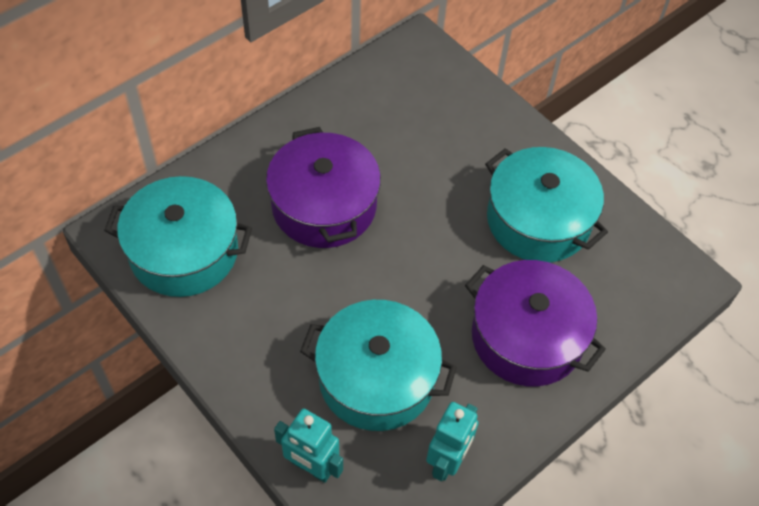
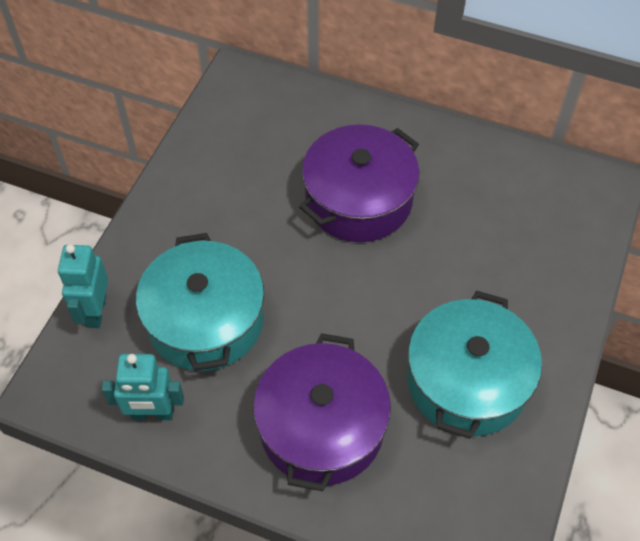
camera: 65 degrees right, 0 degrees up
turquoise pot [104,176,252,297] -> none

